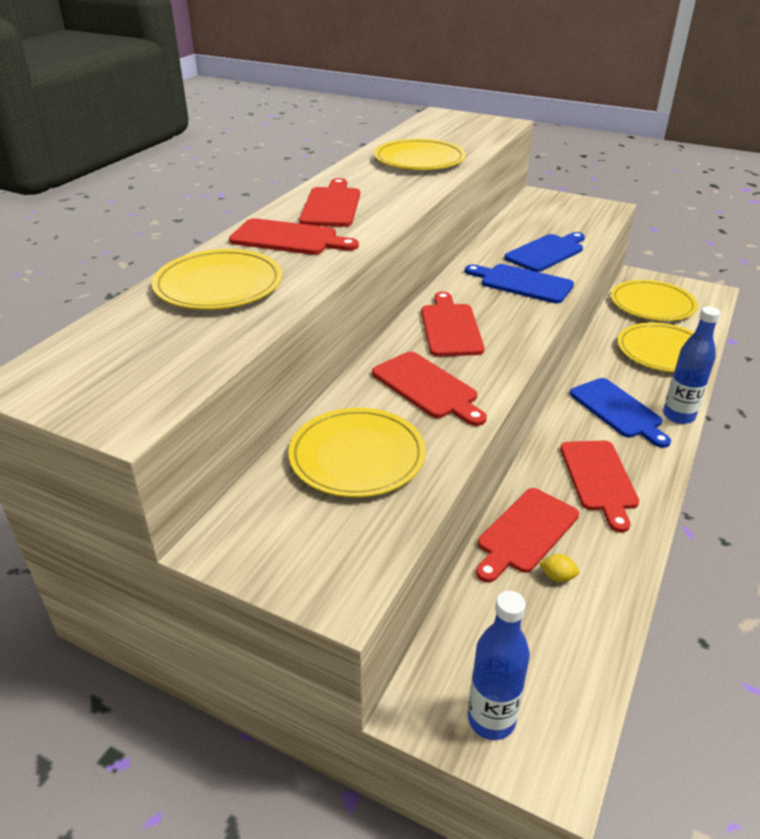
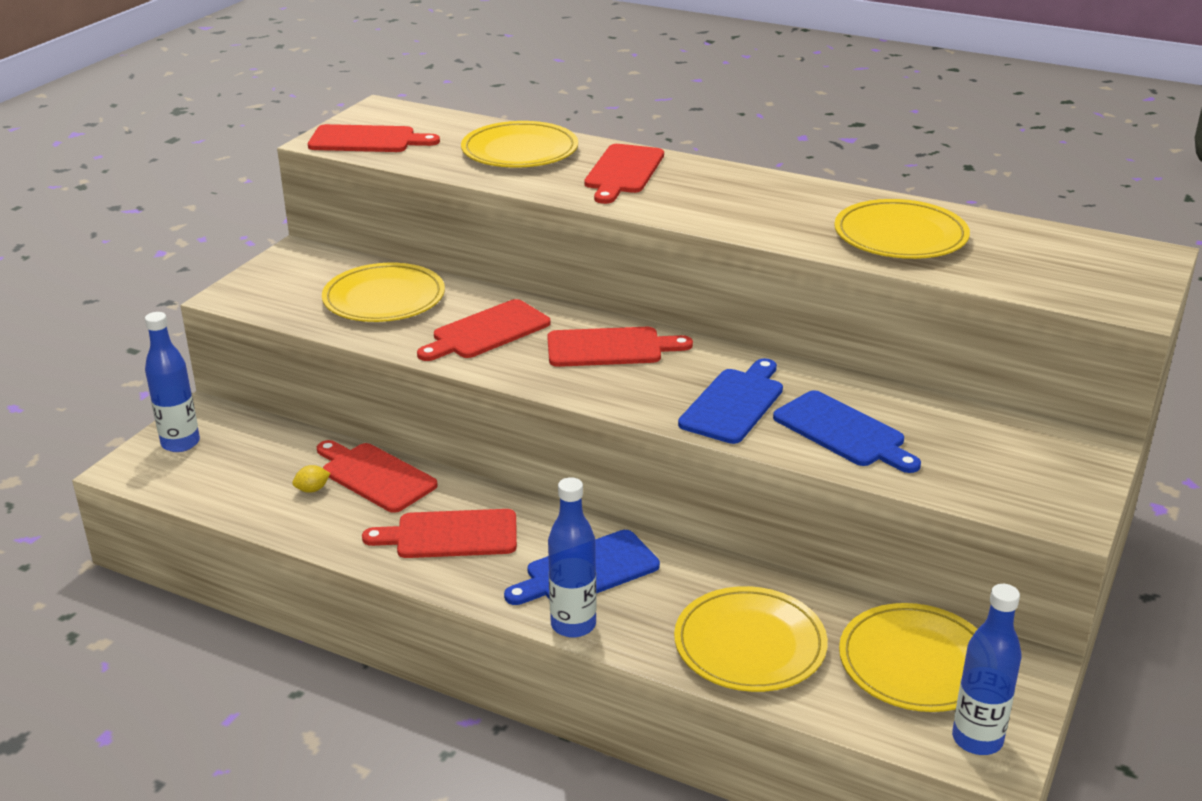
camera: 90 degrees right, 5 degrees down
red cutting board [299,178,360,227] -> red cutting board moved to [308,124,440,152]
yellow lemon [539,554,579,582] -> yellow lemon turned 45 degrees clockwise [292,465,330,493]
none -> blue bottle [952,584,1022,755]

